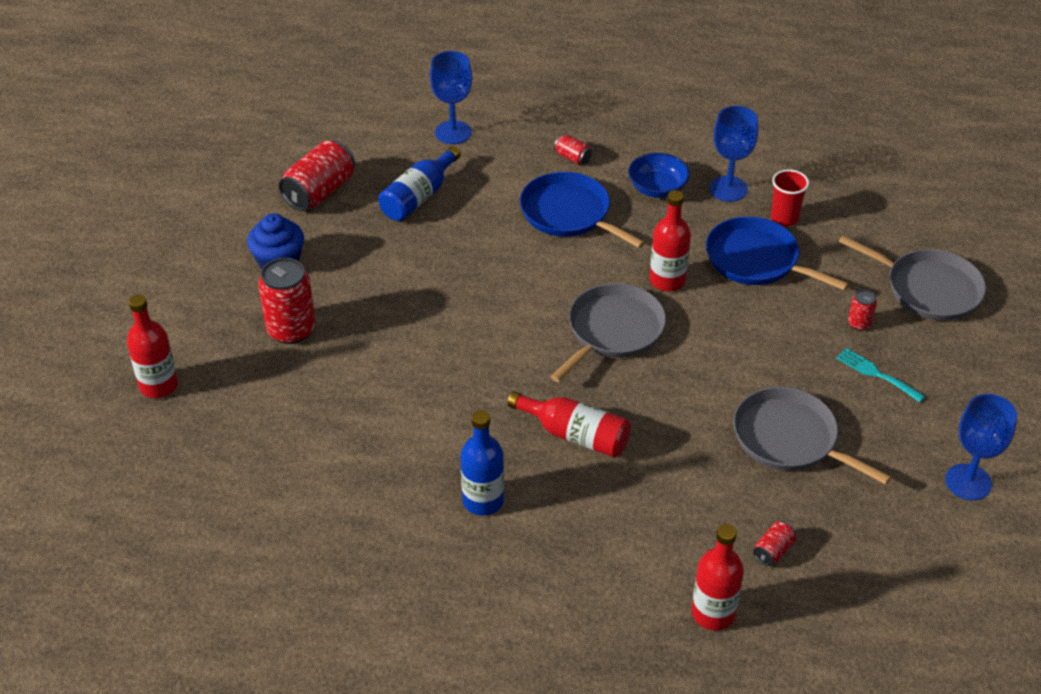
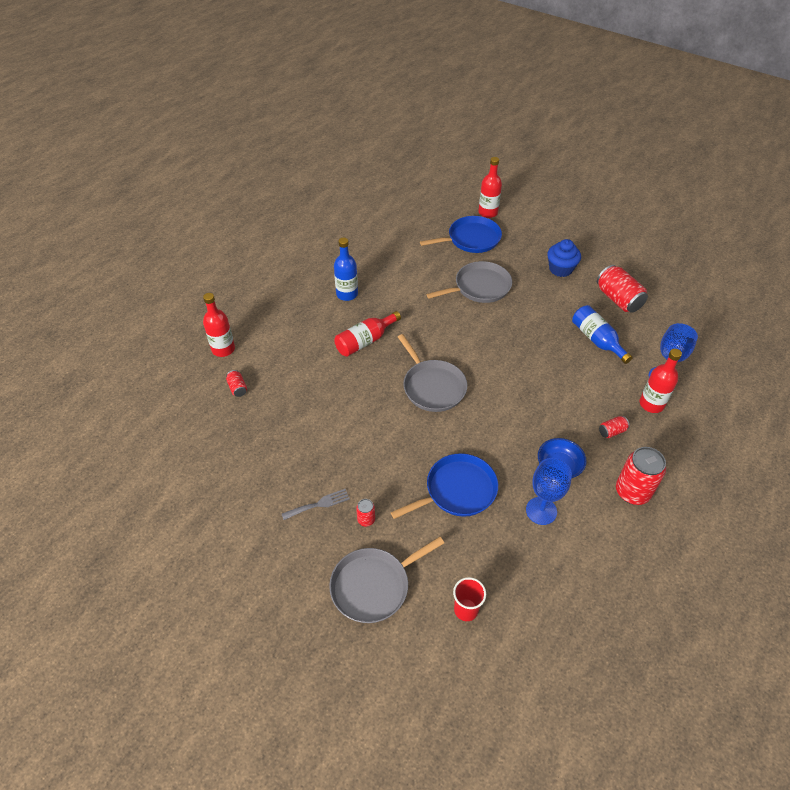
camera: 115 degrees right, 5 degrees up
red can [258,258,316,344] -> red can moved to [616,447,666,505]
blue pan [520,172,645,248] -> blue pan moved to [420,216,502,253]
red bottle [650,190,691,292] -> red bottle moved to [640,349,682,413]
grey pan [734,387,892,485] -> grey pan moved to [426,261,512,303]
red cup [771,170,809,226] -> red cup moved to [453,577,486,621]
turquoise fork [836,348,925,402] -> grey fork [282,489,350,520]
blue goblet [945,394,1017,500] -> none

